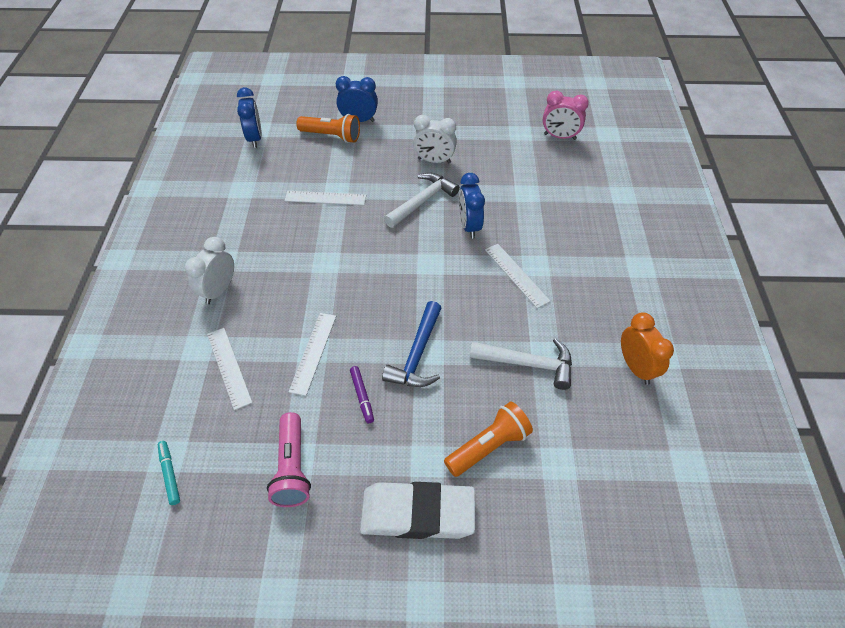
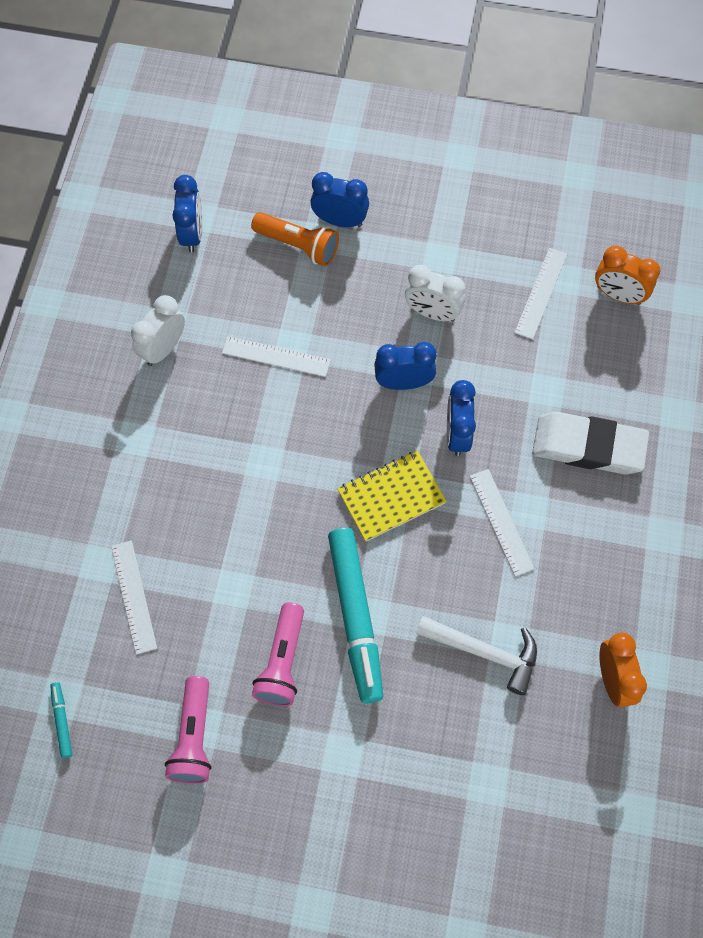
camera: 10 degrees right, 15 degrees up
white clock [185,237,234,304] -> white clock moved to [131,295,185,366]
white ruler [289,313,336,396] -> white ruler moved to [514,248,567,340]
purple marker [350,366,374,423] -> pink flashlight [252,602,304,706]
white eraser [360,482,475,539] -> white eraser moved to [532,412,649,475]
blue hammer [382,301,441,387] -> turquoise marker [328,528,383,703]
white hammer [384,173,460,228] -> blue clock [374,342,437,390]
orange flashlight [444,402,533,477] -> none
pink clock [543,91,589,140] -> orange clock [595,246,660,305]
none -> yellow notebook [337,451,447,542]

